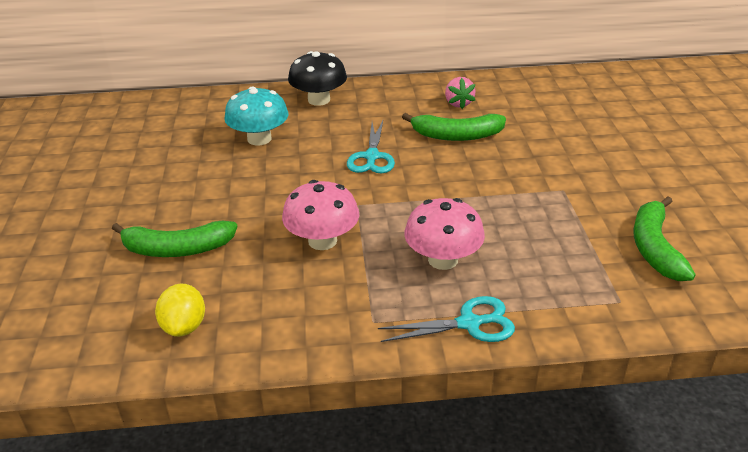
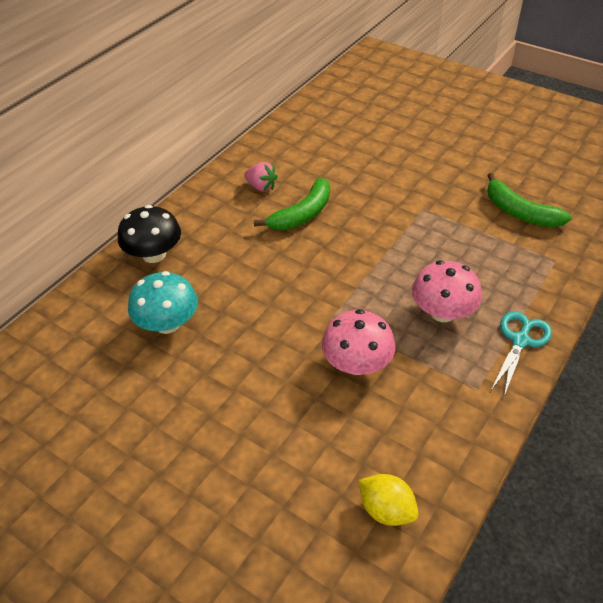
camera: 50 degrees left, 10 degrees up
green banana [112,221,237,257] -> none
turquoise scissors [347,121,395,173] -> none

